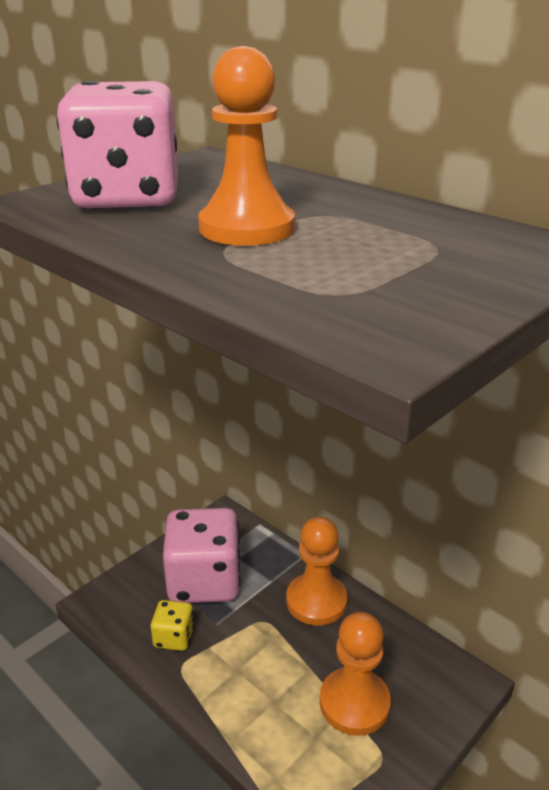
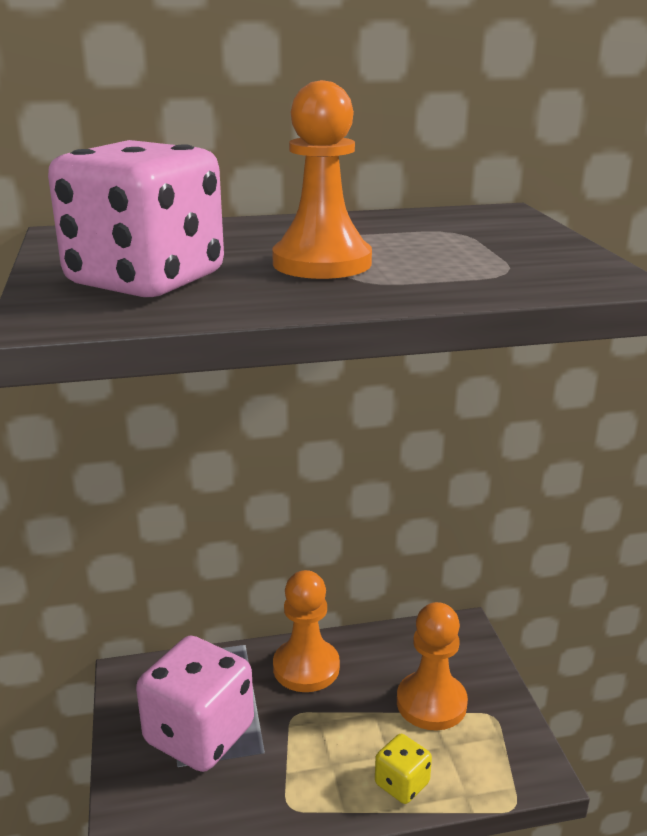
camera: 55 degrees left, 5 degrees down
yellow dice [151,600,194,651] -> yellow dice moved to [375,734,432,804]

